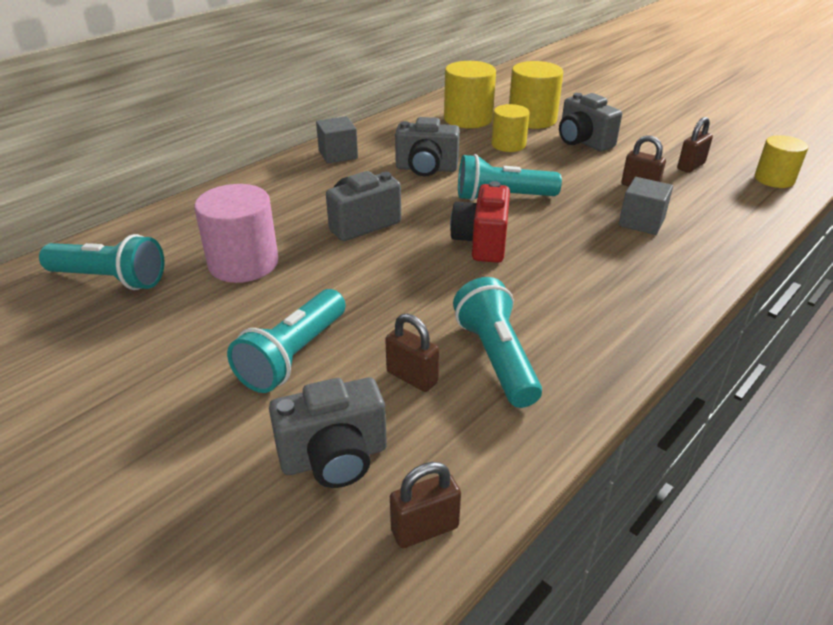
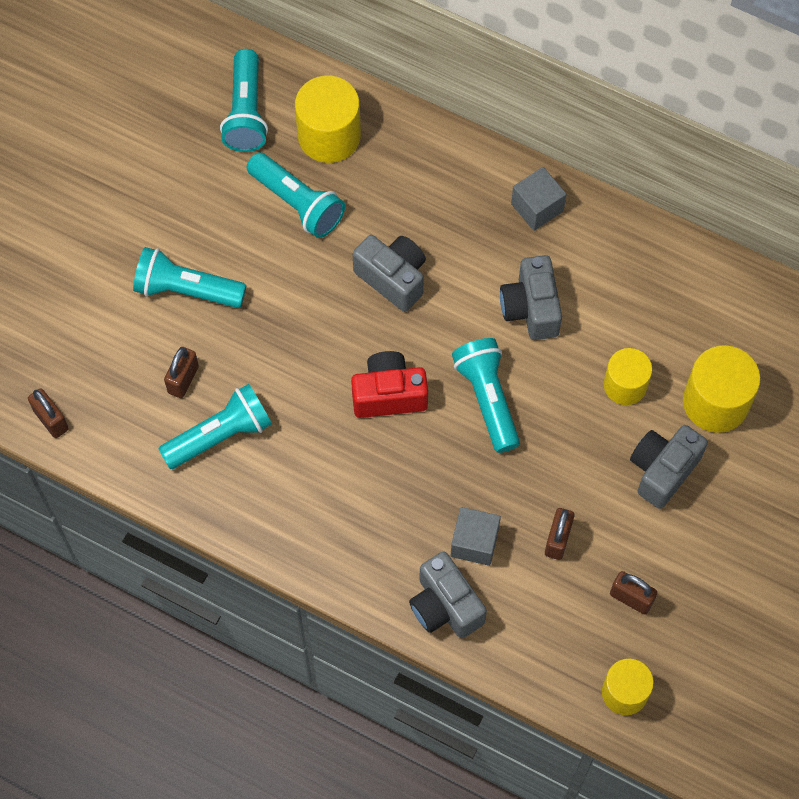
camera: 75 degrees right, 30 degrees up
pink cylinder [194,184,279,283] -> turquoise flashlight [247,152,345,238]
grey camera [269,377,387,488] -> grey camera moved to [409,552,487,638]
yellow cylinder [444,61,496,128] -> yellow cylinder moved to [295,76,361,163]

